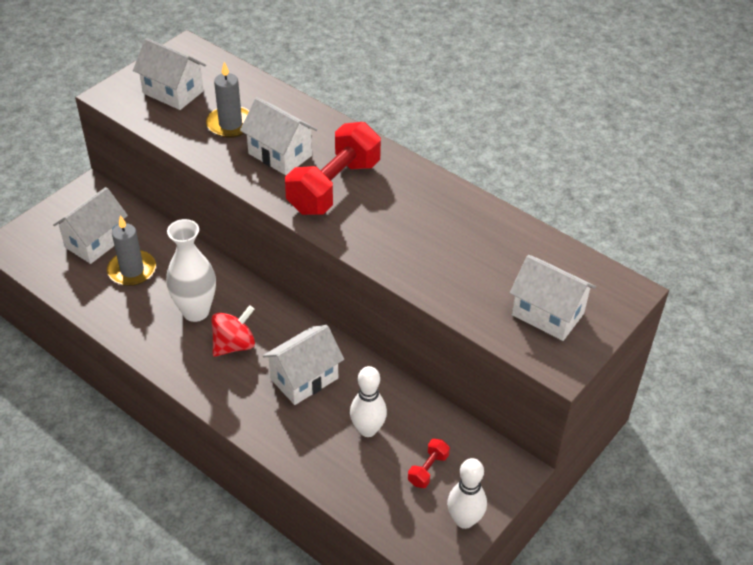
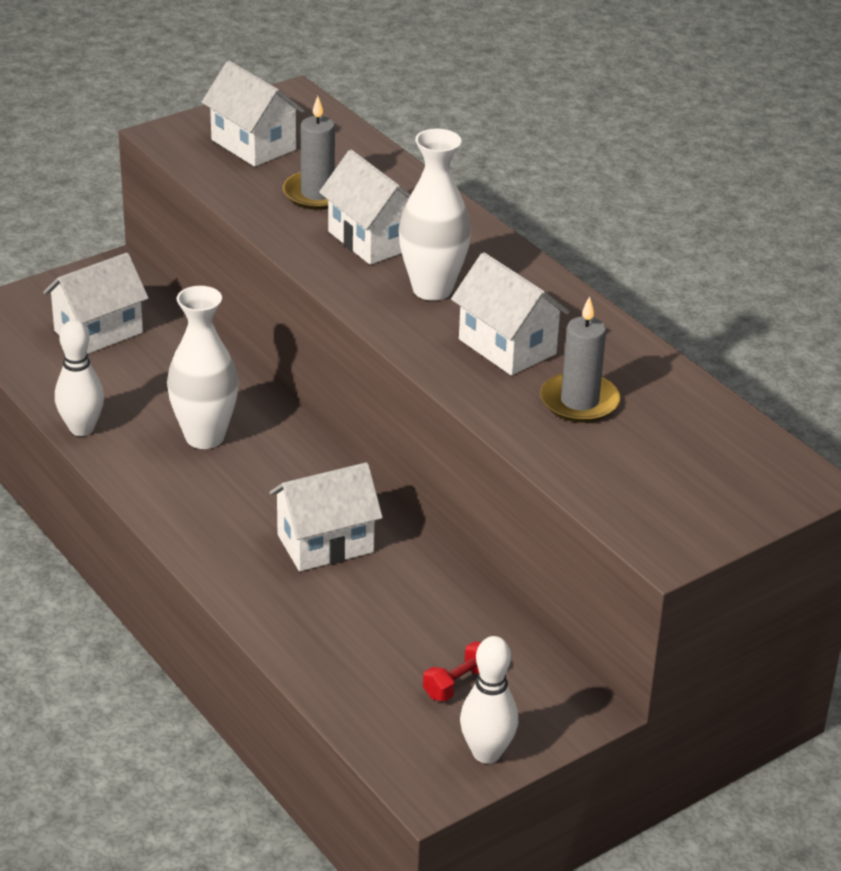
camera: 15 degrees right, 10 degrees down
grey candle [107,215,156,286] -> grey candle moved to [540,296,620,423]
red spinning top [212,305,255,357] -> none
red dumbbell [285,122,381,215] -> white vase [399,129,471,301]
white bowling pin [350,366,387,437] -> white bowling pin moved to [55,320,104,436]
white house [510,255,596,341] -> white house moved to [451,252,569,375]

